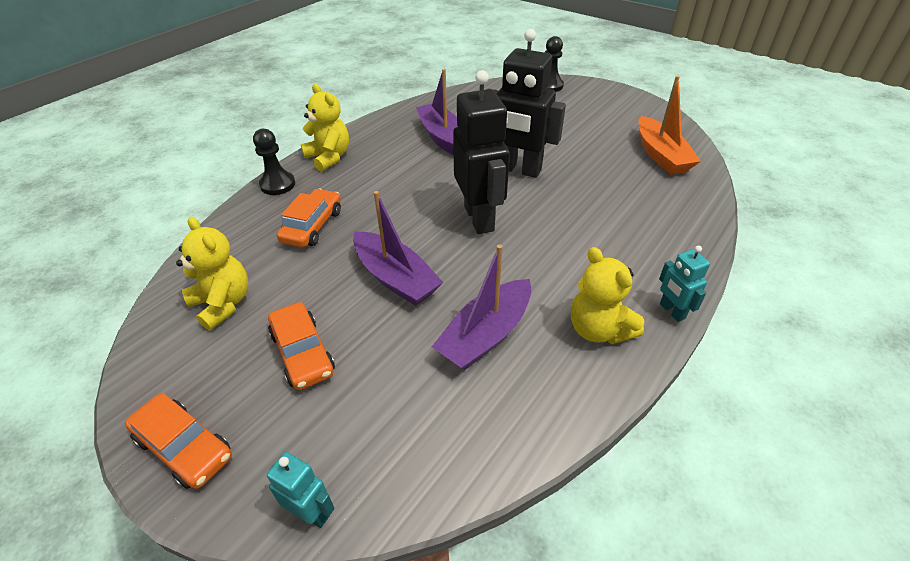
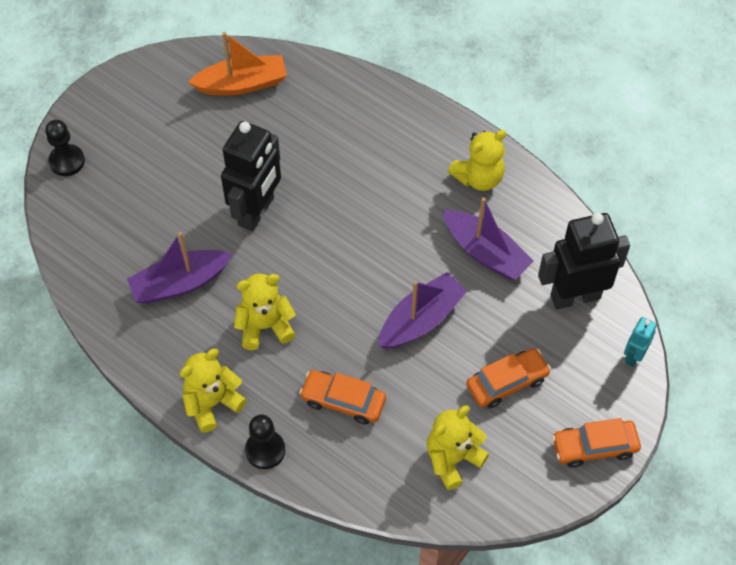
camera: 90 degrees left, 15 degrees up
orange car [125,393,232,489] -> orange car turned 135 degrees counterclockwise [552,418,641,468]
black robot [453,70,510,234] -> black robot moved to [538,213,630,309]
turquoise robot [659,246,710,322] -> none
none -> yellow teddy bear [234,274,296,350]

